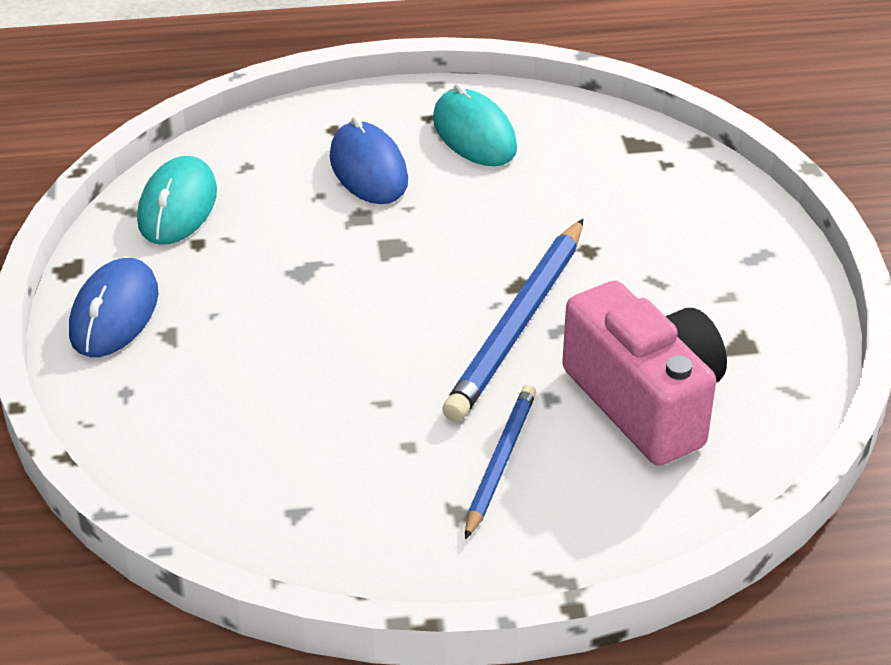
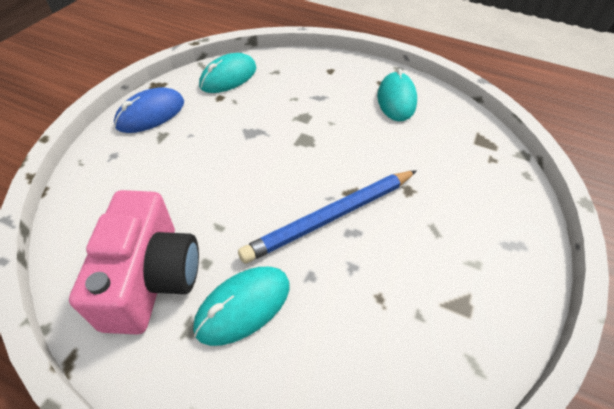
camera: 30 degrees right, 10 degrees up
blue mouse [330,116,408,204] -> none
blue pencil [465,385,536,540] -> turquoise mouse [193,267,289,346]
pink camera [562,281,727,466] -> pink camera moved to [69,190,199,335]

